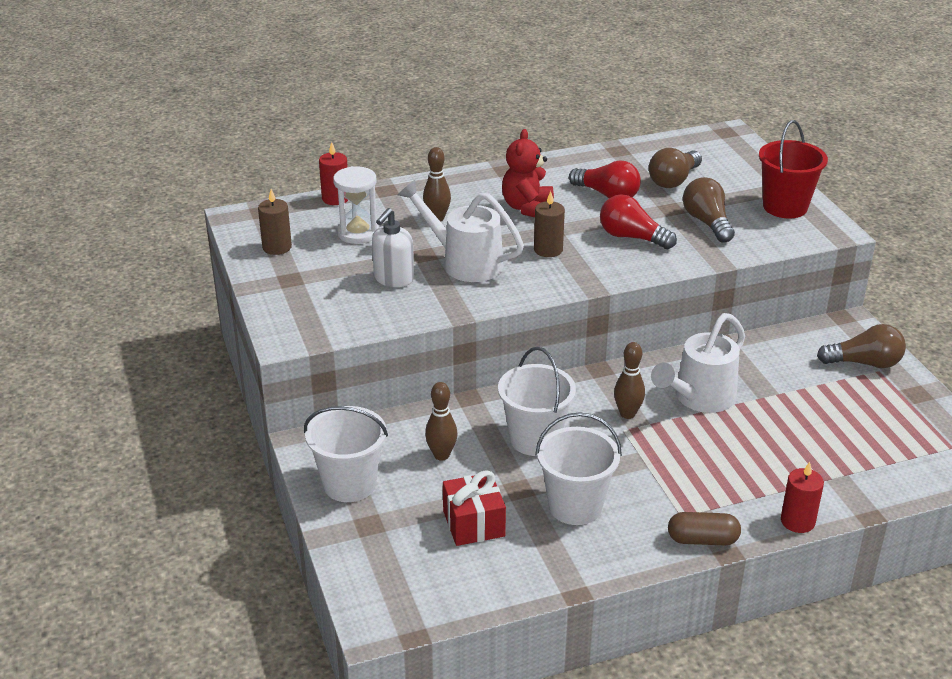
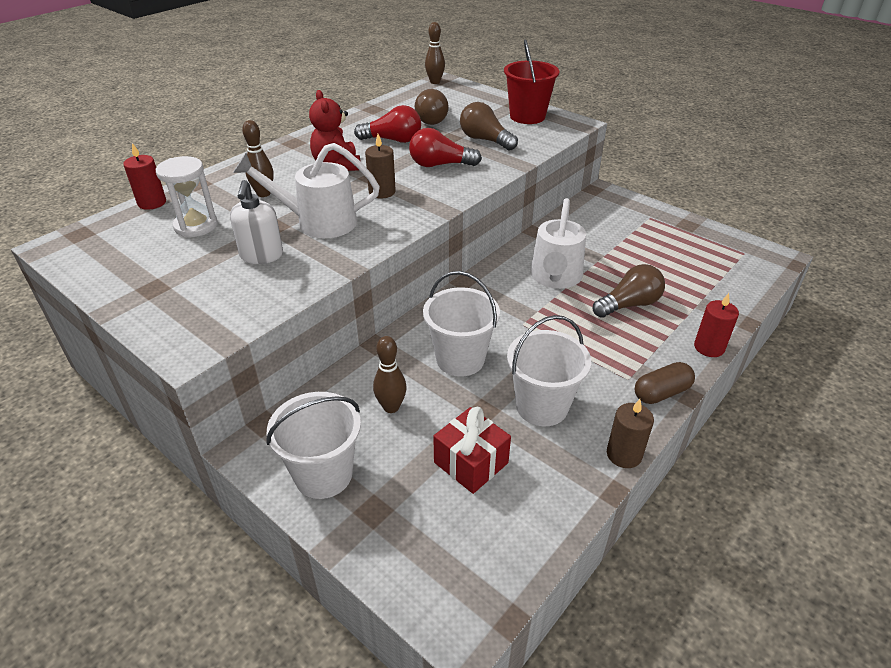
camera: 30 degrees left, 5 degrees up
brown candle [258,189,292,255] -> brown candle moved to [607,399,654,468]
brown bowling pin [614,342,645,419] -> brown bowling pin moved to [425,22,445,84]
brown light bulb [817,324,906,368] -> brown light bulb moved to [593,264,665,318]

